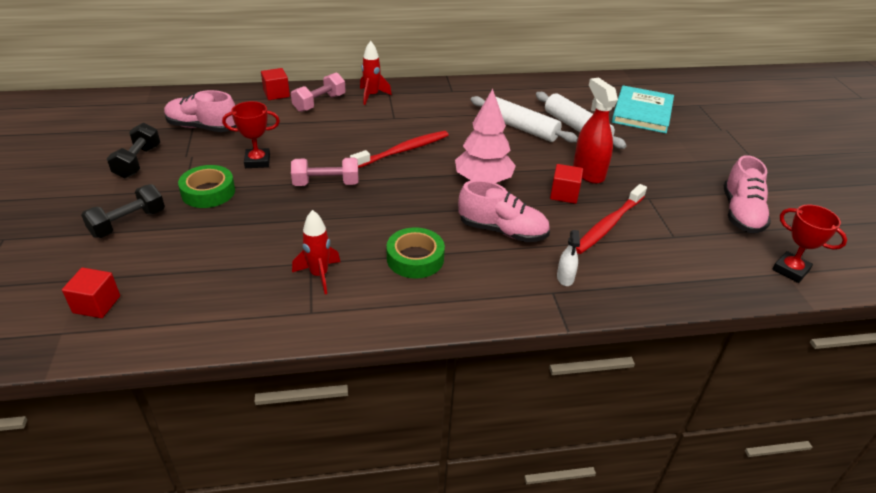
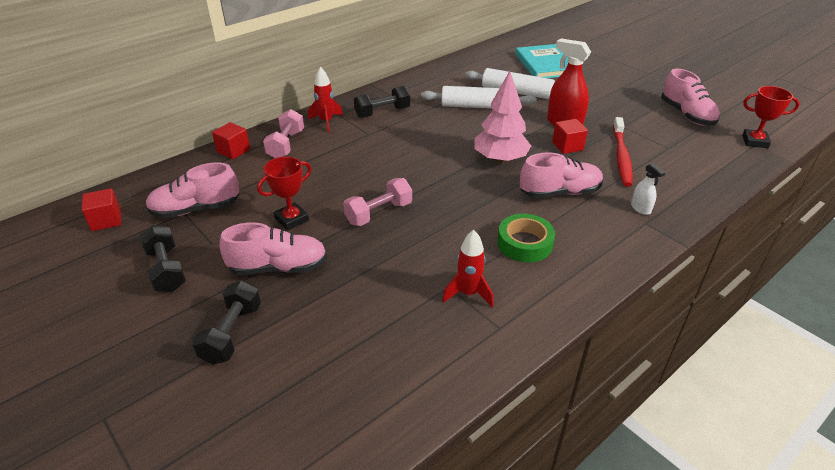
camera: 30 degrees left, 0 degrees up
red cube [62,268,120,318] -> red cube moved to [82,188,121,231]
green tape [178,165,235,208] -> pink shoe [219,222,327,275]
red toothbrush [350,131,449,168] -> none
none -> black dumbbell [354,86,410,118]

